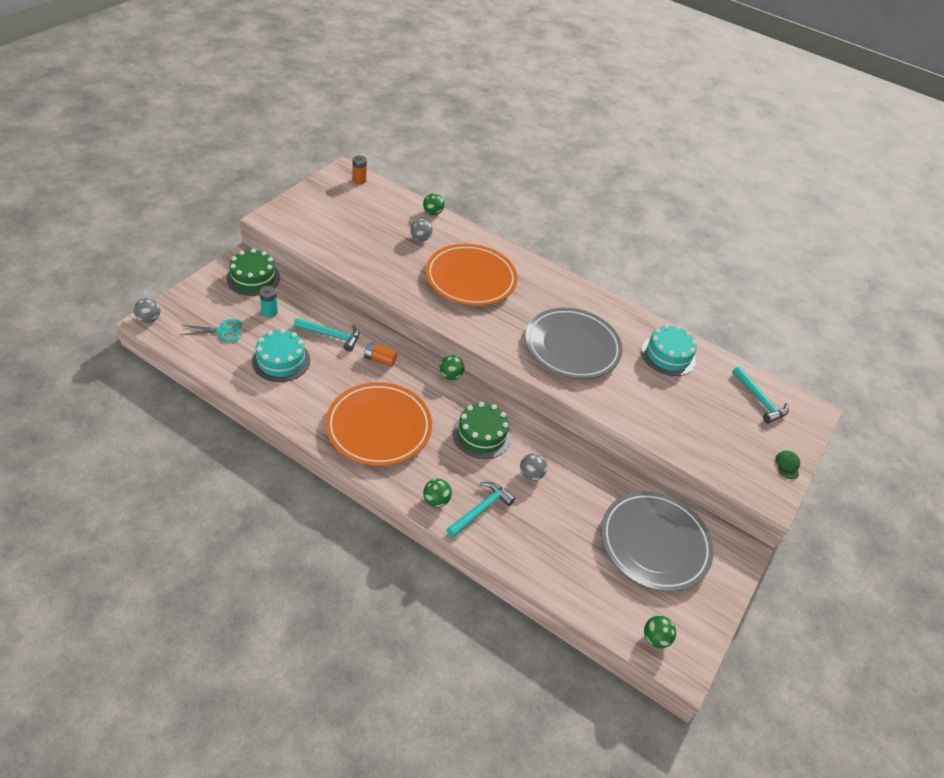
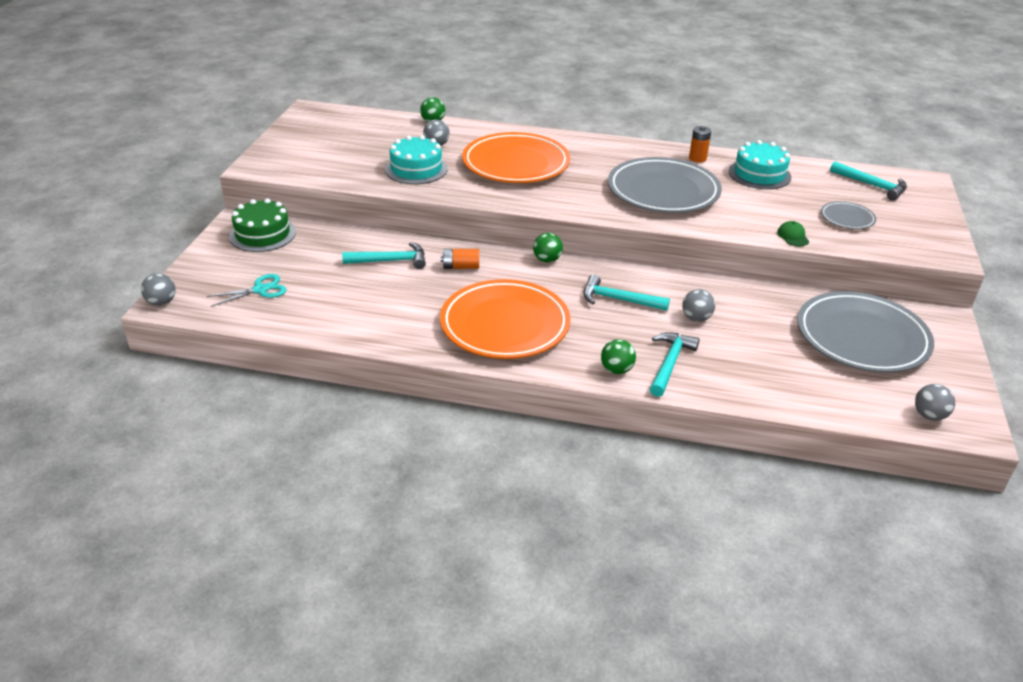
camera: 15 degrees left, 10 degrees down
turquoise cake [252,329,310,382] -> turquoise cake moved to [385,135,448,184]
turquoise battery [259,286,278,317] -> none
orange battery [352,155,367,184] -> orange battery moved to [689,126,711,163]
green cake [452,402,511,459] -> turquoise hammer [583,274,670,311]
green ball [644,616,676,648] -> grey ball [915,384,955,421]
green cap [775,451,800,479] -> green cap moved to [777,221,809,246]
none -> grey plate [821,201,876,229]

